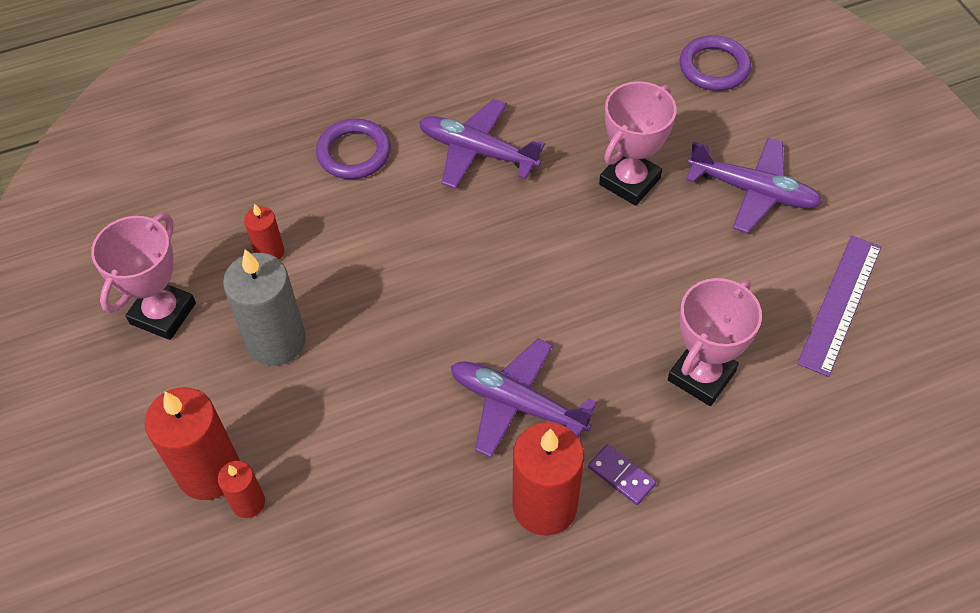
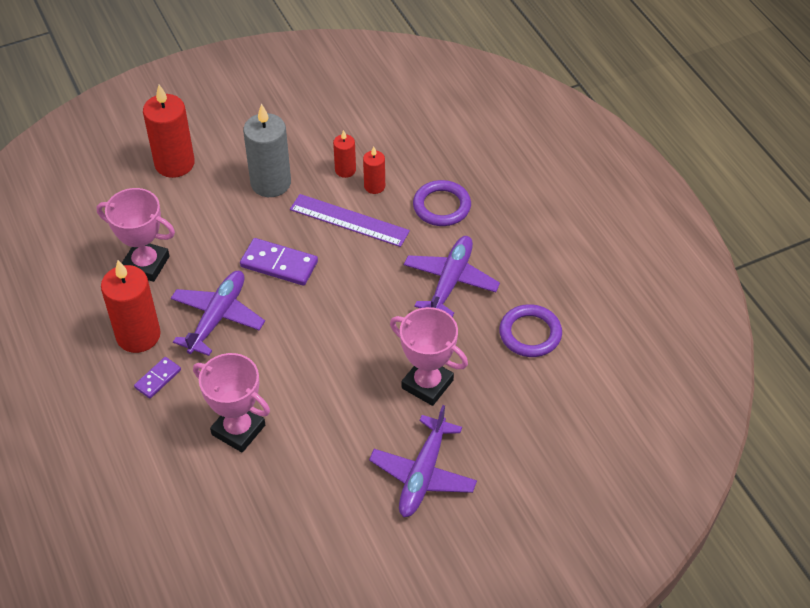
camera: 85 degrees right, 5 degrees down
pink trophy [91,213,196,340] -> pink trophy moved to [97,188,175,282]
red candle [218,461,265,518] -> red candle moved to [363,146,385,194]
purple ring [680,35,751,91] -> purple ring moved to [499,304,562,357]
purple ruler [797,236,881,377] -> purple ruler moved to [290,194,410,247]
none -> purple domino [240,238,318,286]

